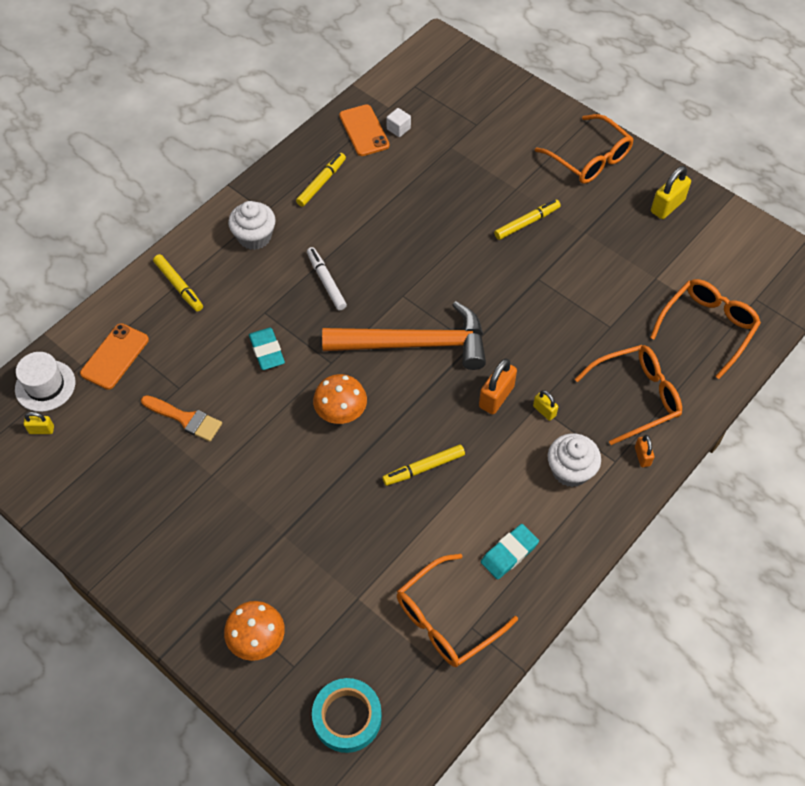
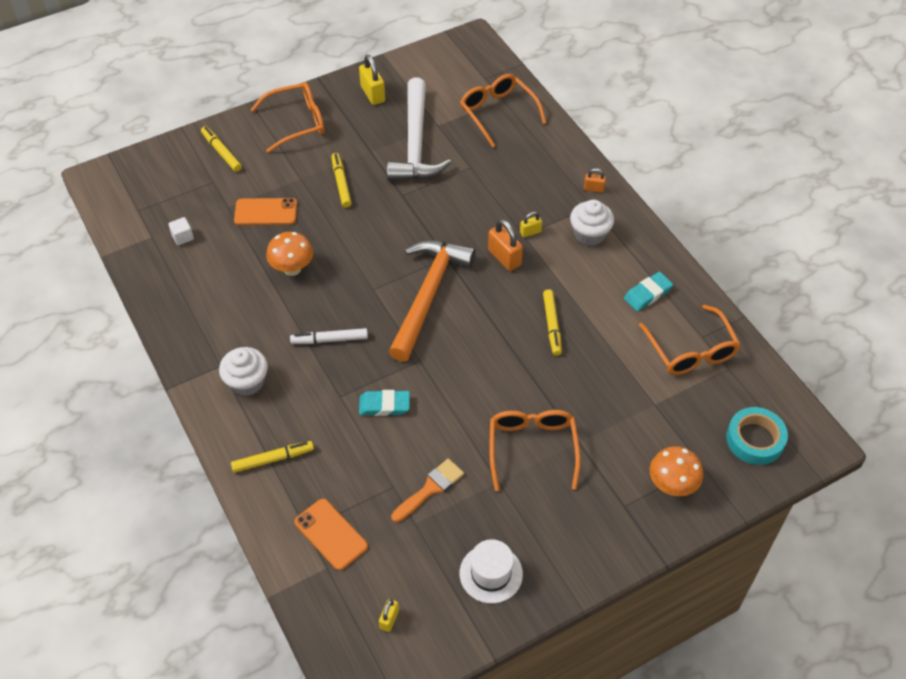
camera: 70 degrees left, 5 degrees down
white hat [15,352,75,412] -> white hat moved to [460,539,523,603]
yellow marker [296,153,346,207] -> yellow marker moved to [201,126,242,172]
orange mushroom [313,374,367,424] -> orange mushroom moved to [266,232,313,276]
orange phone [339,104,390,156] -> orange phone moved to [234,198,297,225]
turquoise eraser [481,524,539,580] -> turquoise eraser turned 75 degrees clockwise [624,272,673,311]
orange glasses [575,345,682,445] -> orange glasses moved to [489,410,581,491]
none -> white hammer [387,78,451,181]

